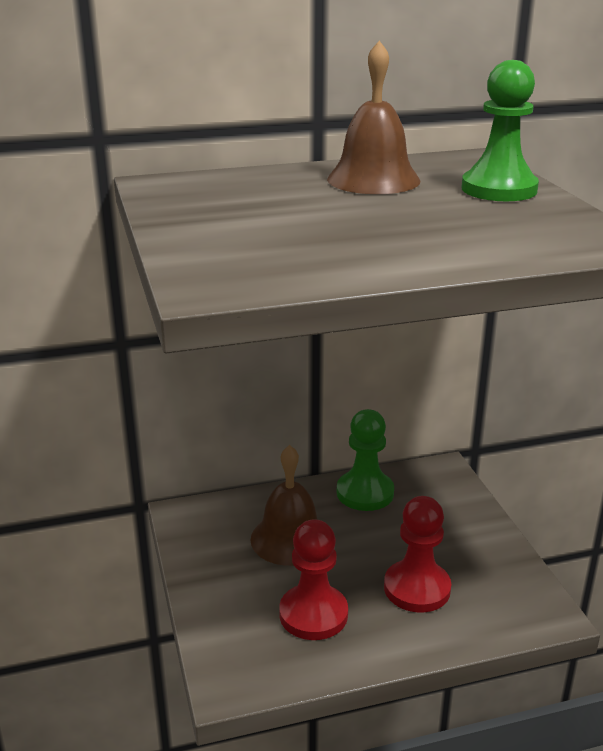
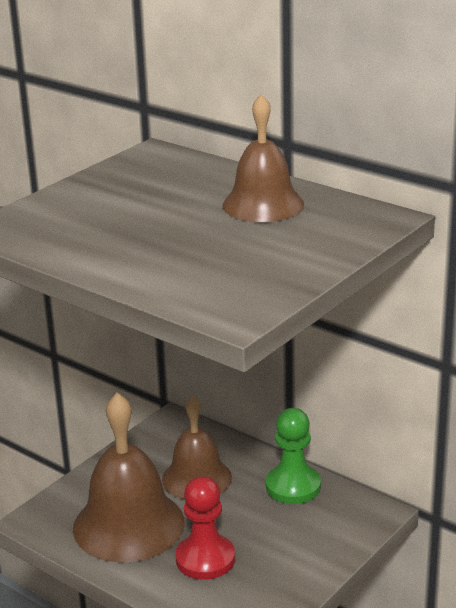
camera: 55 degrees right, 0 degrees up
red pawn [279,519,348,640] -> brown bell [73,393,185,563]
green pawn [462,60,539,201] -> none

